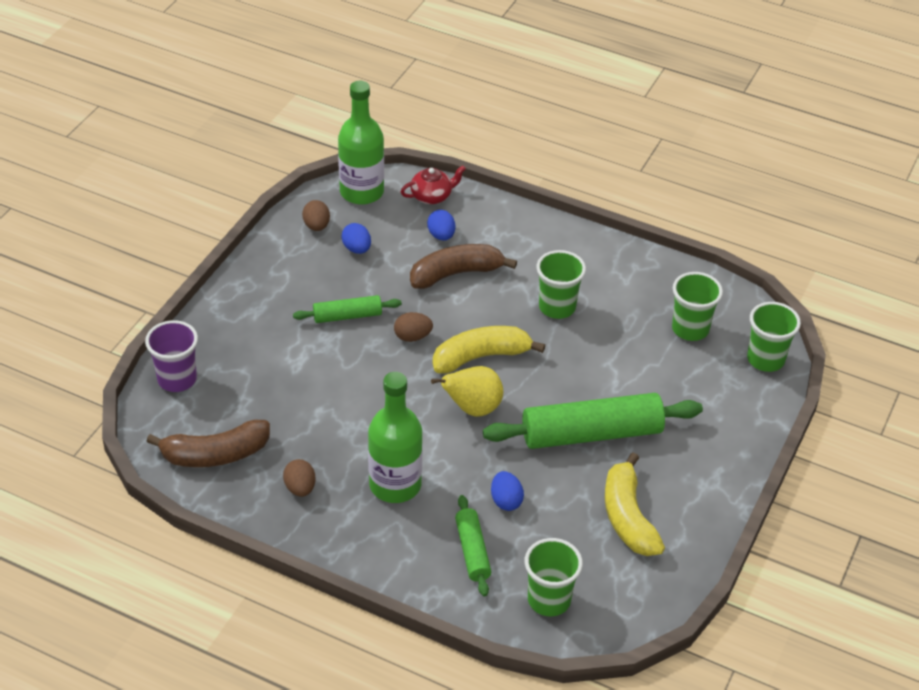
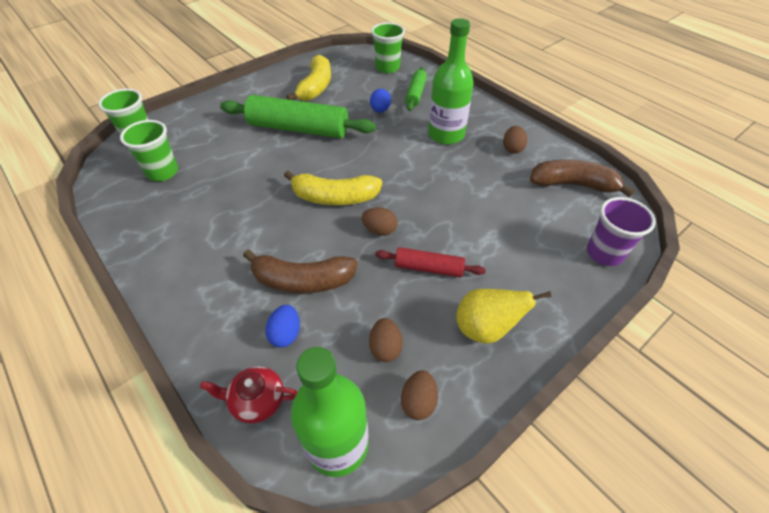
camera: 155 degrees left, 5 degrees up
green rolling pin [293,295,402,323] -> red rolling pin [375,247,486,278]
blue egg [341,223,371,254] -> brown egg [369,318,403,362]
yellow pear [431,366,503,417] -> yellow pear moved to [456,289,551,344]
green cup [536,250,586,319] -> none

